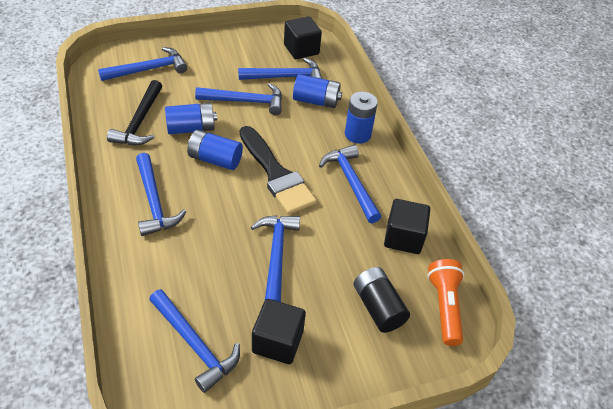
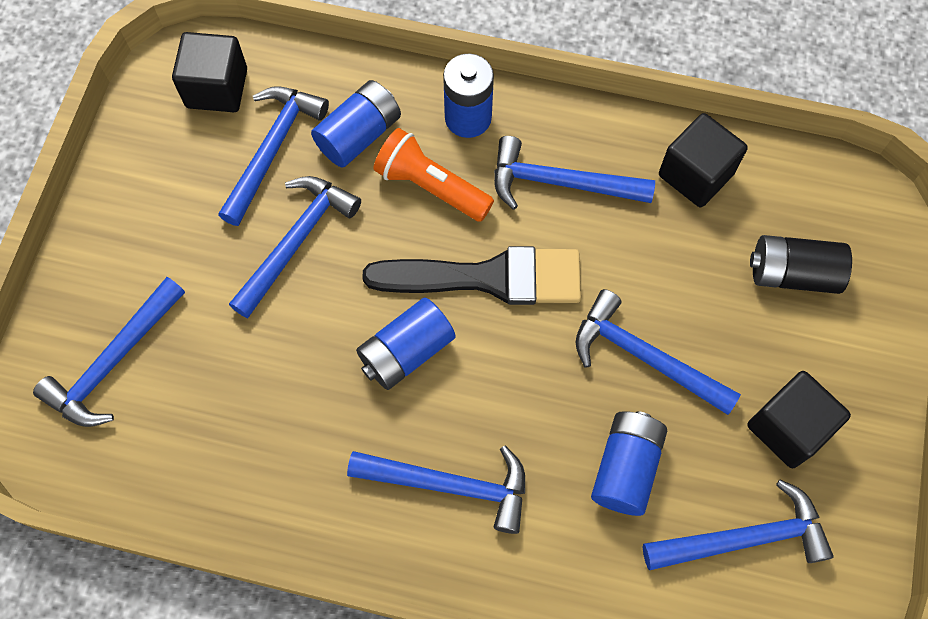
camera: 55 degrees left, 20 degrees up
blue hammer [98,47,187,81] -> blue hammer turned 150 degrees counterclockwise [33,277,185,427]
black hammer [107,80,162,145] -> none
blue battery [165,103,217,134] -> blue battery moved to [591,411,667,516]
orange flashlight [427,259,464,346] -> orange flashlight moved to [373,128,494,222]

